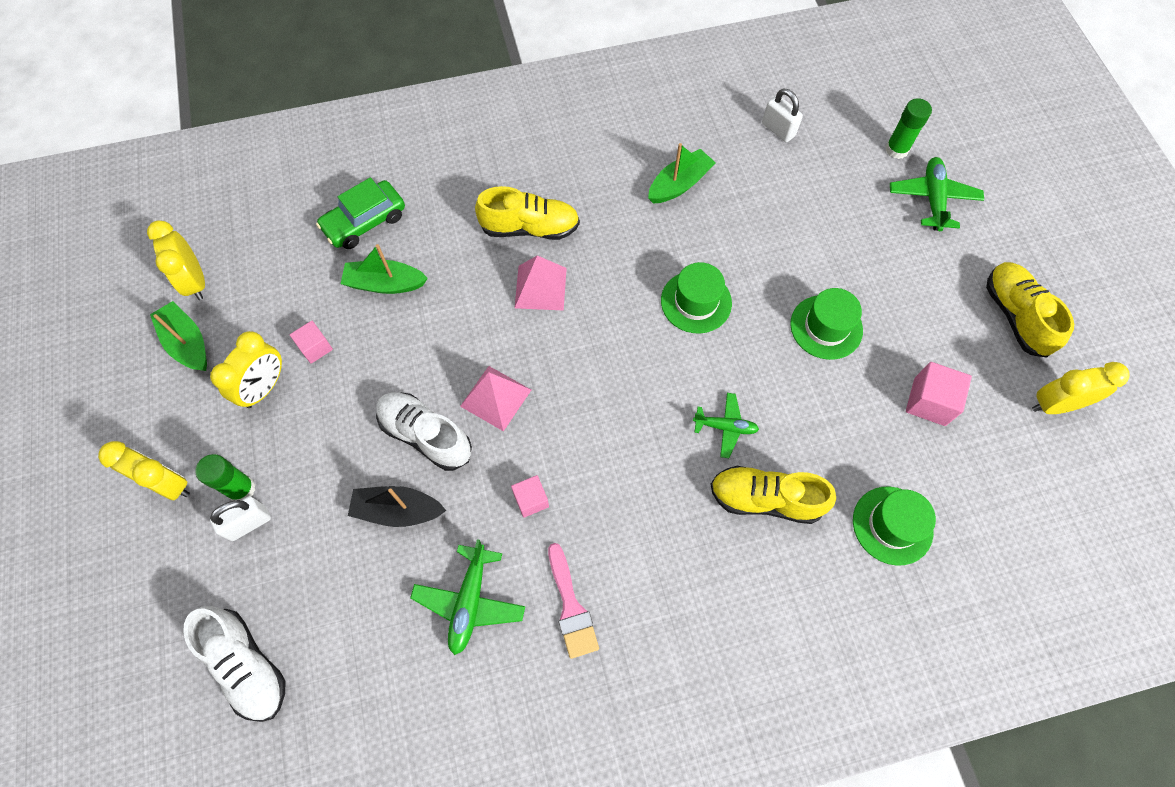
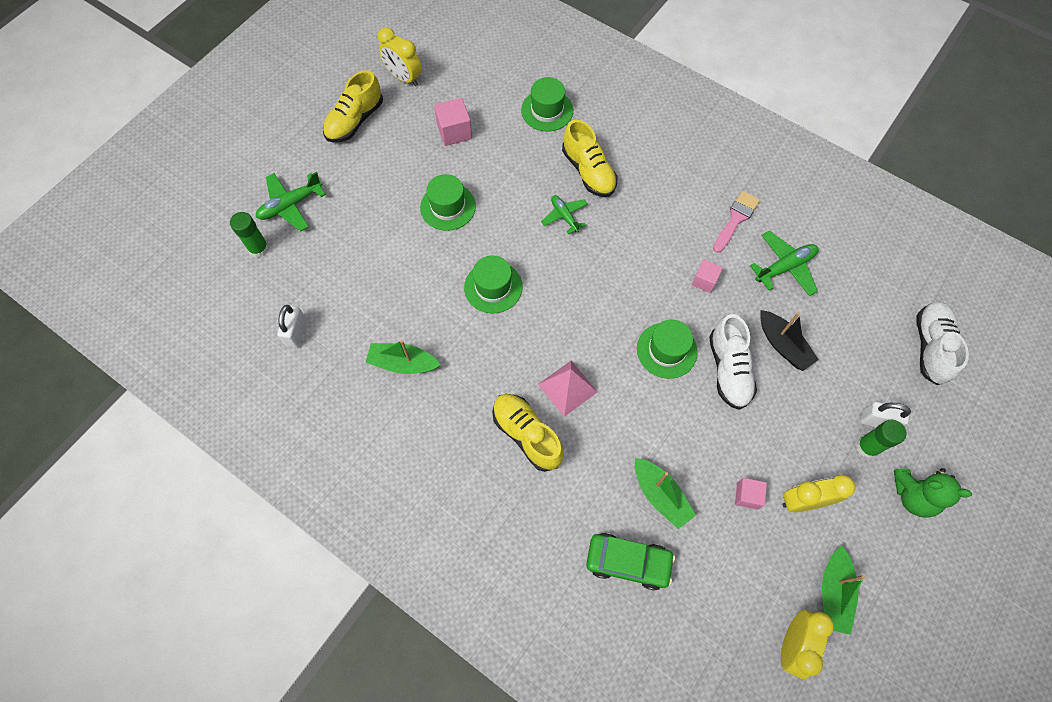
camera: 130 degrees left, 0 degrees up
yellow clock [98,441,190,500] -> green teddy bear [894,468,972,518]
pink pyramid [460,366,531,431] -> green hat [637,319,698,379]

